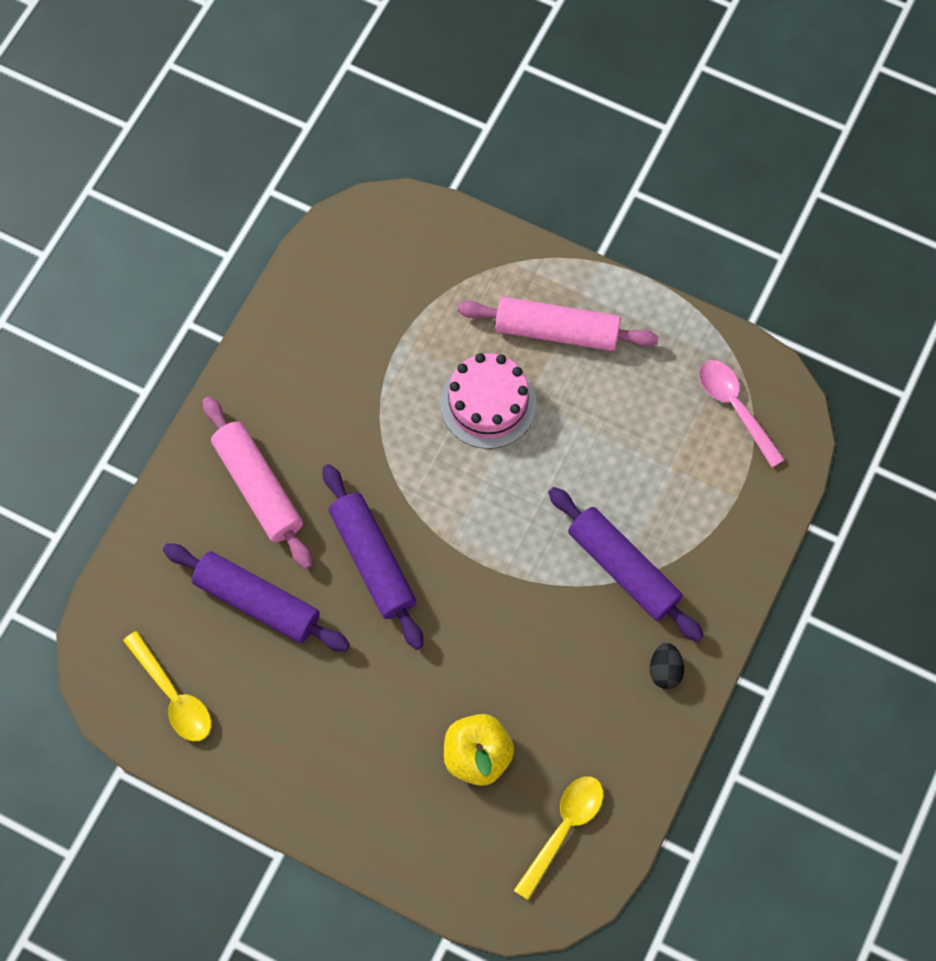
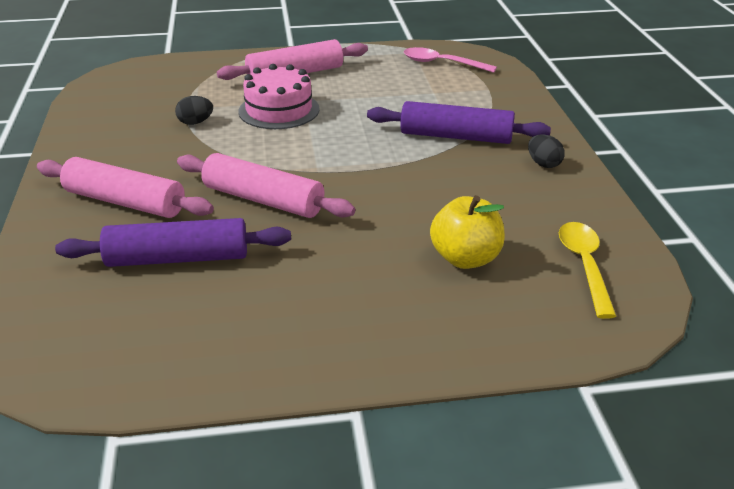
camera: 35 degrees left, 35 degrees down
yellow spoon [123,631,211,741] -> none
purple rolling pin [323,464,423,650] -> pink rolling pin [177,153,355,218]
none -> black egg [175,96,213,125]

